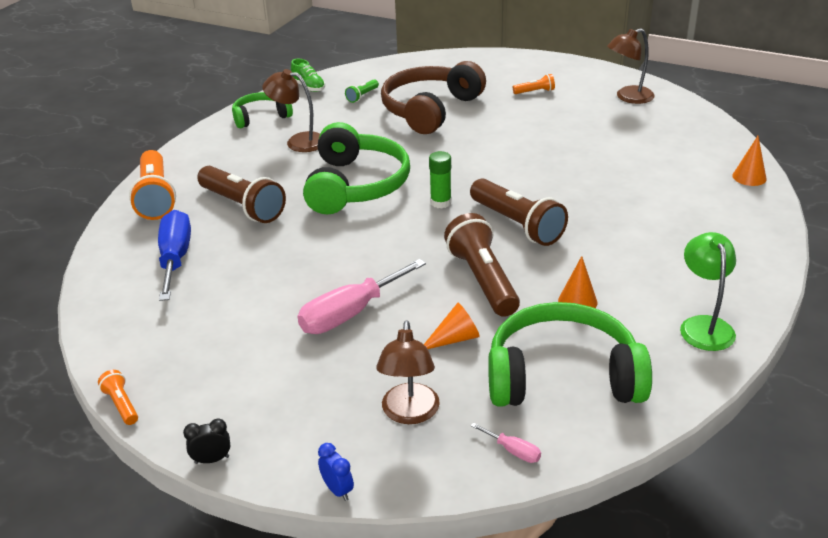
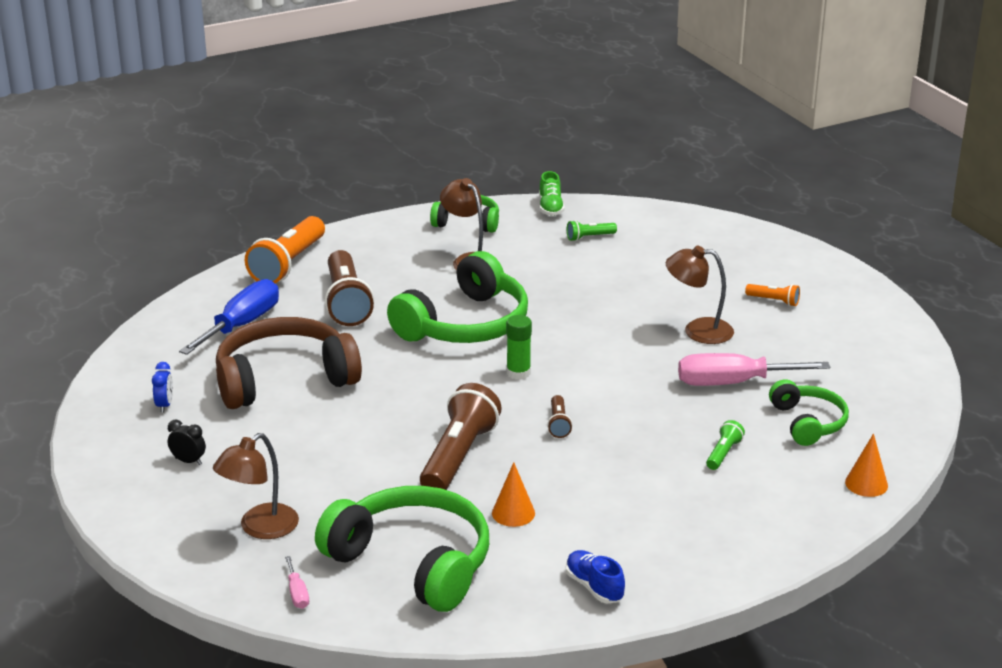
camera: 35 degrees right, 5 degrees down
orange flashlight [98,370,138,425] -> none
black clock [183,418,230,464] -> black clock moved to [168,420,206,465]
pink screwdriver [298,259,426,334] -> pink screwdriver moved to [678,353,830,386]
blue clock [318,443,354,501] -> blue clock moved to [152,362,173,413]
brown headphones [381,61,486,134] -> brown headphones moved to [216,317,362,409]
orange cone [424,303,480,349] -> none
brown flashlight [470,178,568,246] -> brown flashlight [547,395,573,438], size x0.46
brown lamp [607,28,655,104] -> brown lamp moved to [666,246,734,344]
green lamp [680,232,736,351] -> blue shoe [566,550,625,603]
none -> green flashlight [706,420,745,470]
none -> green headphones [769,379,849,446]

